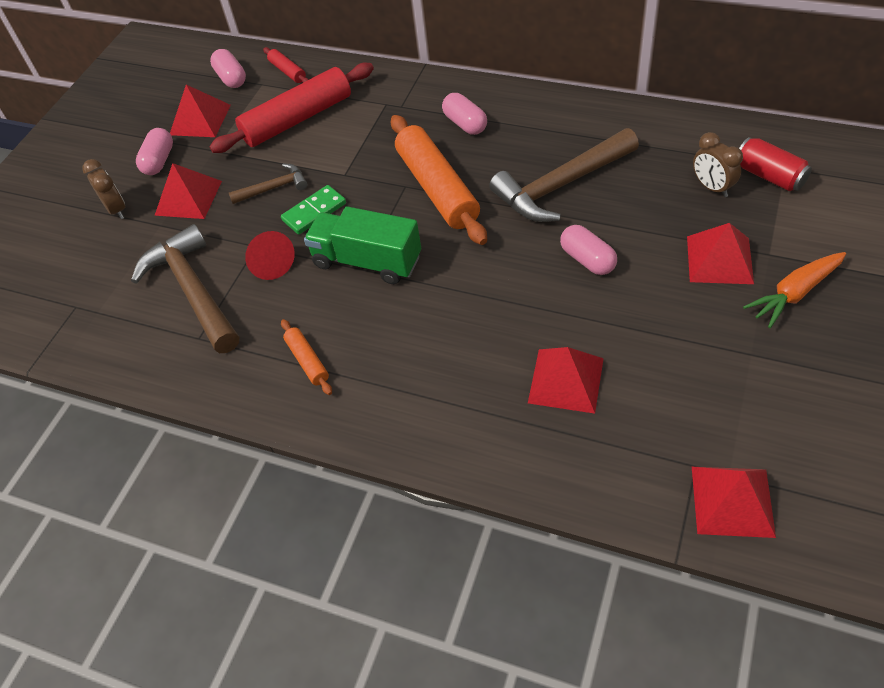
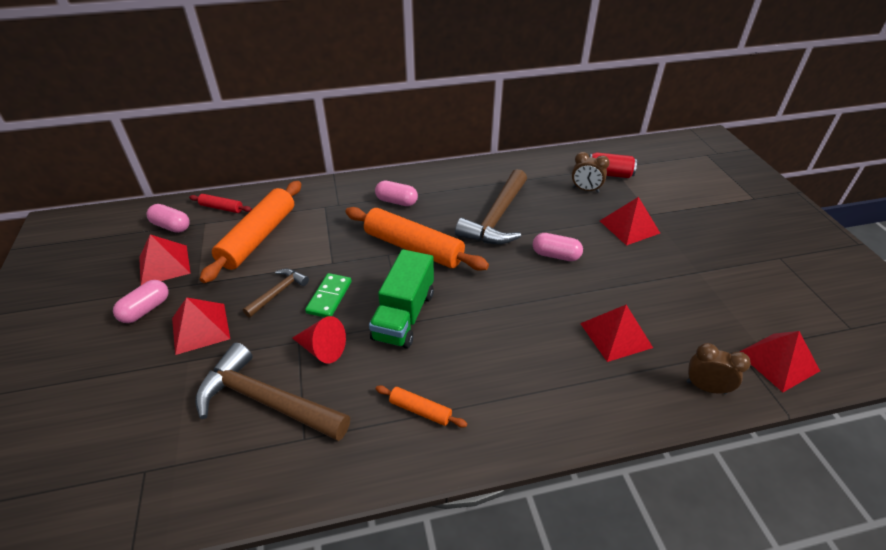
camera: 40 degrees left, 10 degrees down
brown clock [82,159,125,219] -> brown clock moved to [686,343,751,394]
pink capsule [136,128,173,175] -> pink capsule turned 60 degrees clockwise [113,280,169,323]
red rolling pin [209,63,374,153] -> orange rolling pin [200,181,301,283]
green truck [304,206,421,284] -> green truck turned 60 degrees counterclockwise [369,249,434,349]
orange carrot [743,252,846,328] -> none

